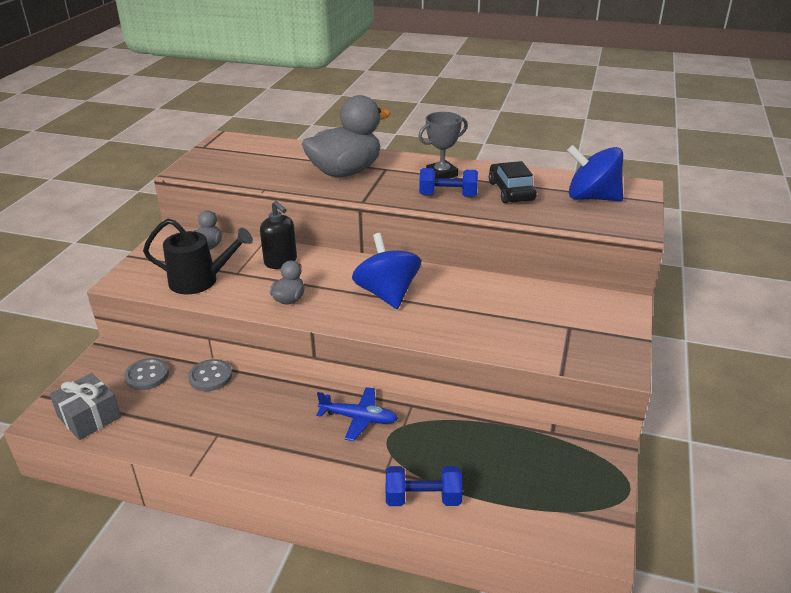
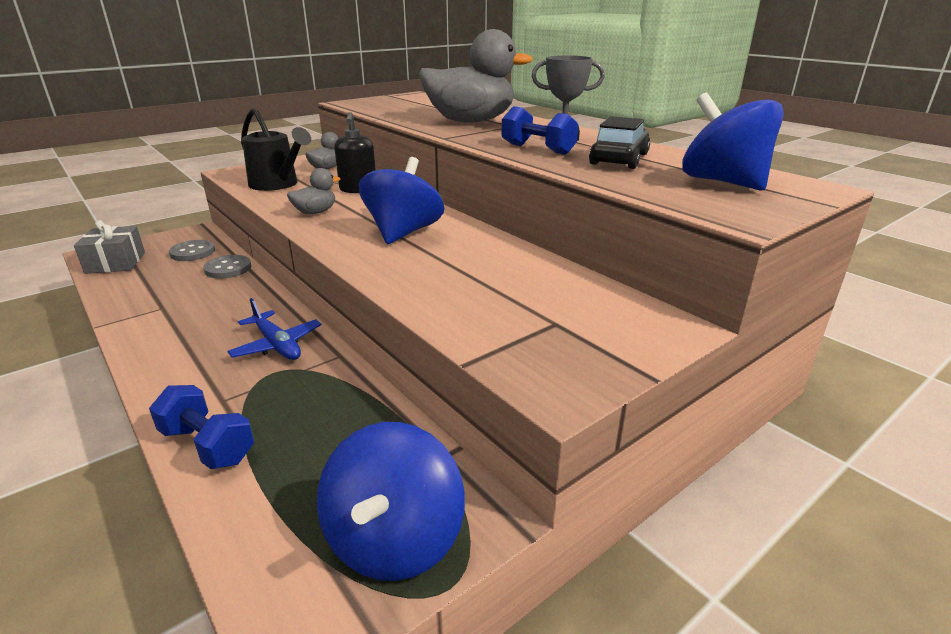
camera: 35 degrees right, 5 degrees down
none -> blue spinning top [317,422,465,581]

